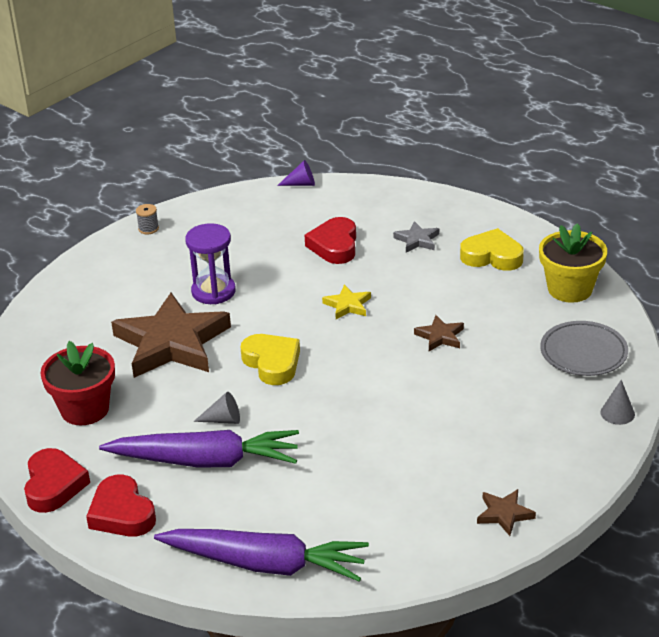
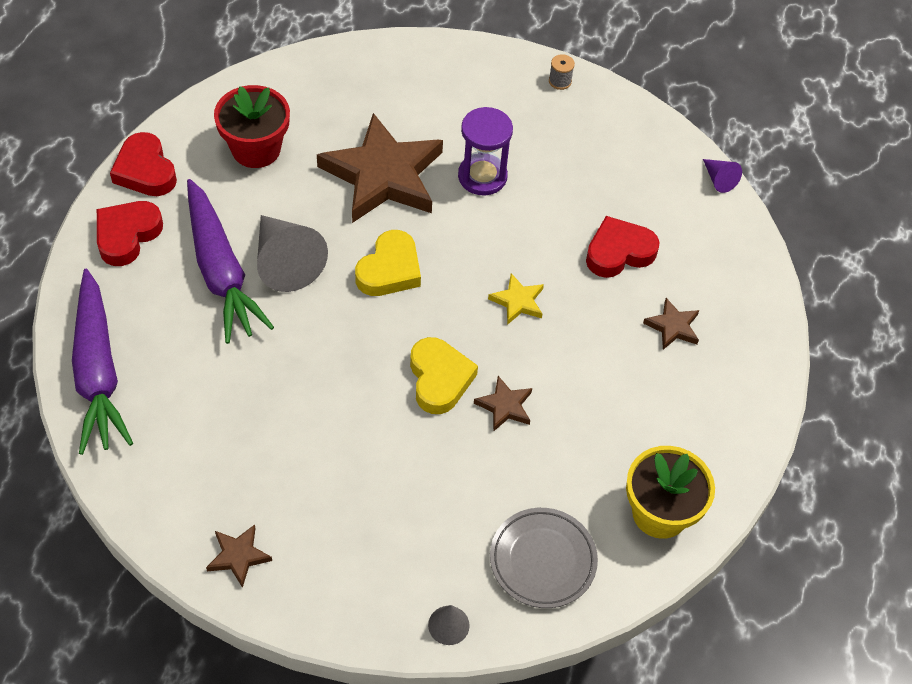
camera: 60 degrees right, 20 degrees up
red heart [24,448,90,513] -> red heart turned 90 degrees clockwise [110,132,177,196]
grey cone [193,392,240,424] -> grey cone [257,215,328,292], size x2.06
grey star [393,221,439,253] -> brown star [643,298,699,350]
yellow heart [460,228,524,271] -> yellow heart moved to [410,337,478,414]

